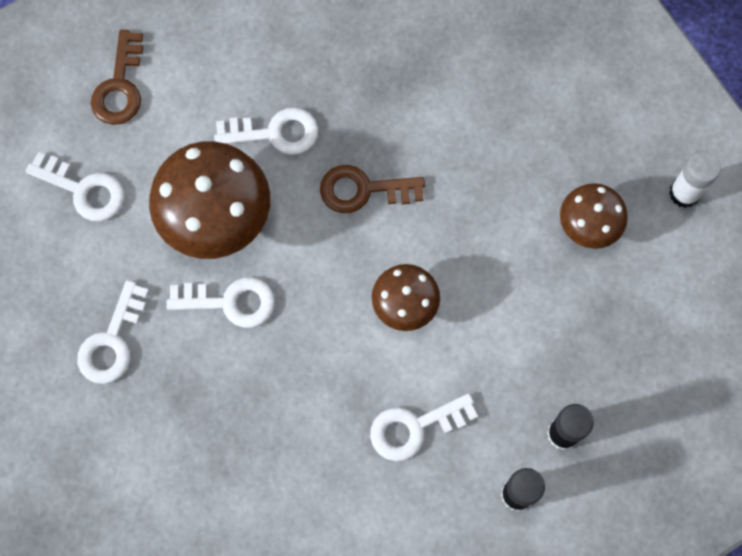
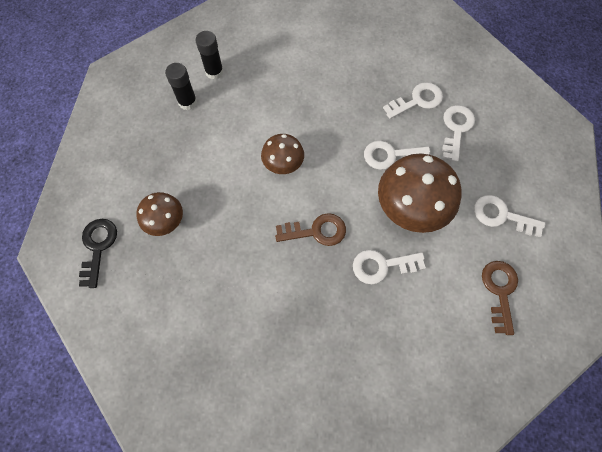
camera: 175 degrees right, 5 degrees down
white key [370,393,478,461] -> white key moved to [383,82,443,119]
white glue stick [669,151,721,208] -> black key [79,219,117,288]

